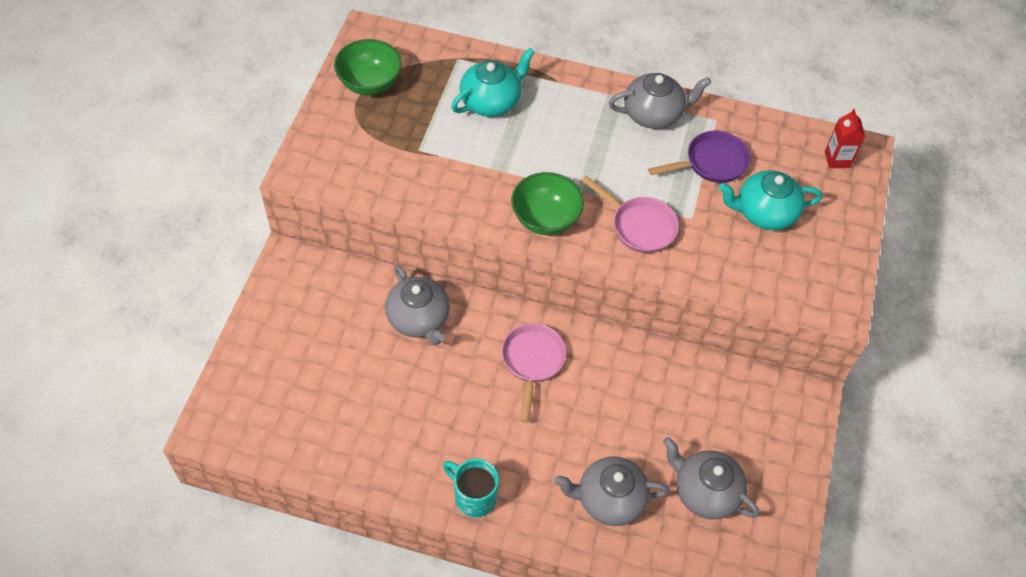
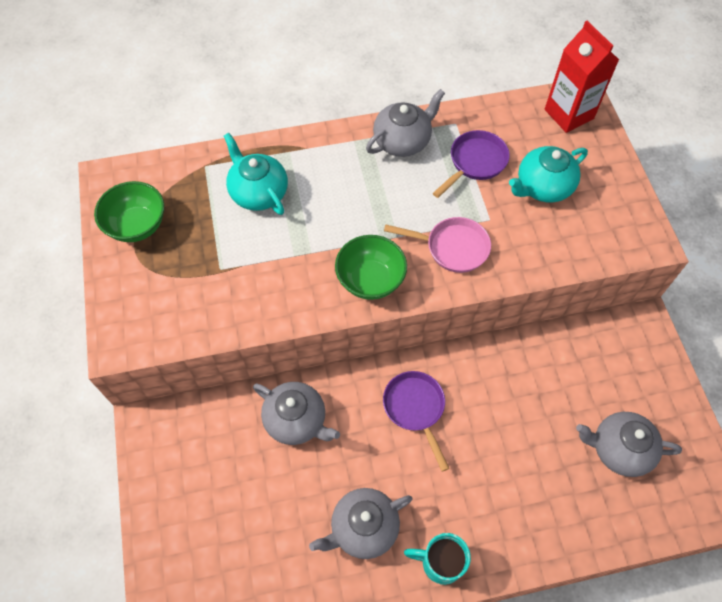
camera: 25 degrees left, 5 degrees up
turquoise teapot [451,48,535,117] -> turquoise teapot turned 60 degrees counterclockwise [224,133,288,215]
pink pan [501,323,566,423] -> purple pan [383,371,449,472]
grey teapot [554,456,670,526] -> grey teapot moved to [309,488,413,559]
red carton [825,109,865,168] -> red carton [545,21,619,133], size x1.79

